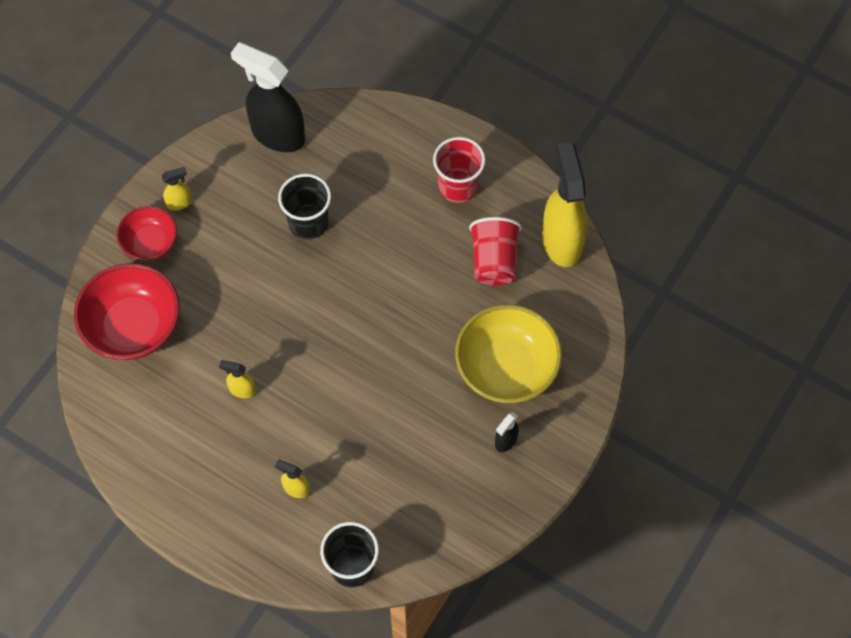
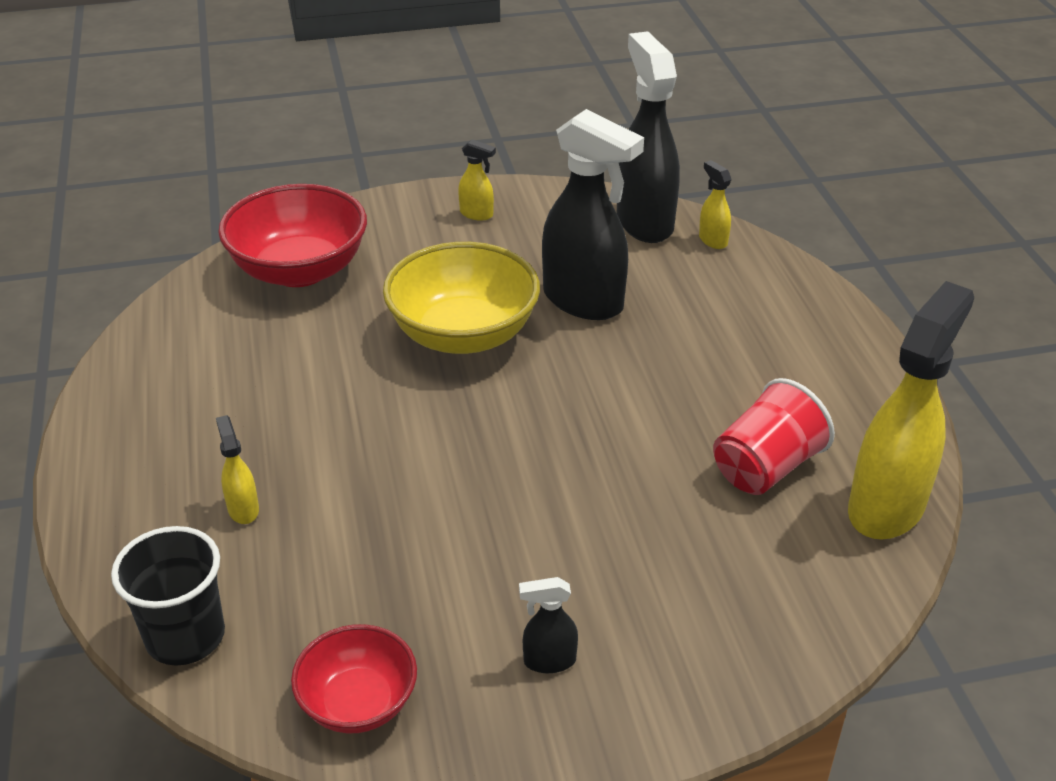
camera: 45 degrees right, 25 degrees down
red bowl [117,206,177,261] -> red bowl moved to [291,624,417,733]
yellow spray bottle [219,360,256,398] -> yellow spray bottle moved to [699,160,732,249]
black cup [278,174,331,240] -> black spray bottle [542,109,644,320]
red cup [433,137,485,203] -> none
yellow bowl [455,305,562,403] -> yellow bowl moved to [383,242,540,354]

